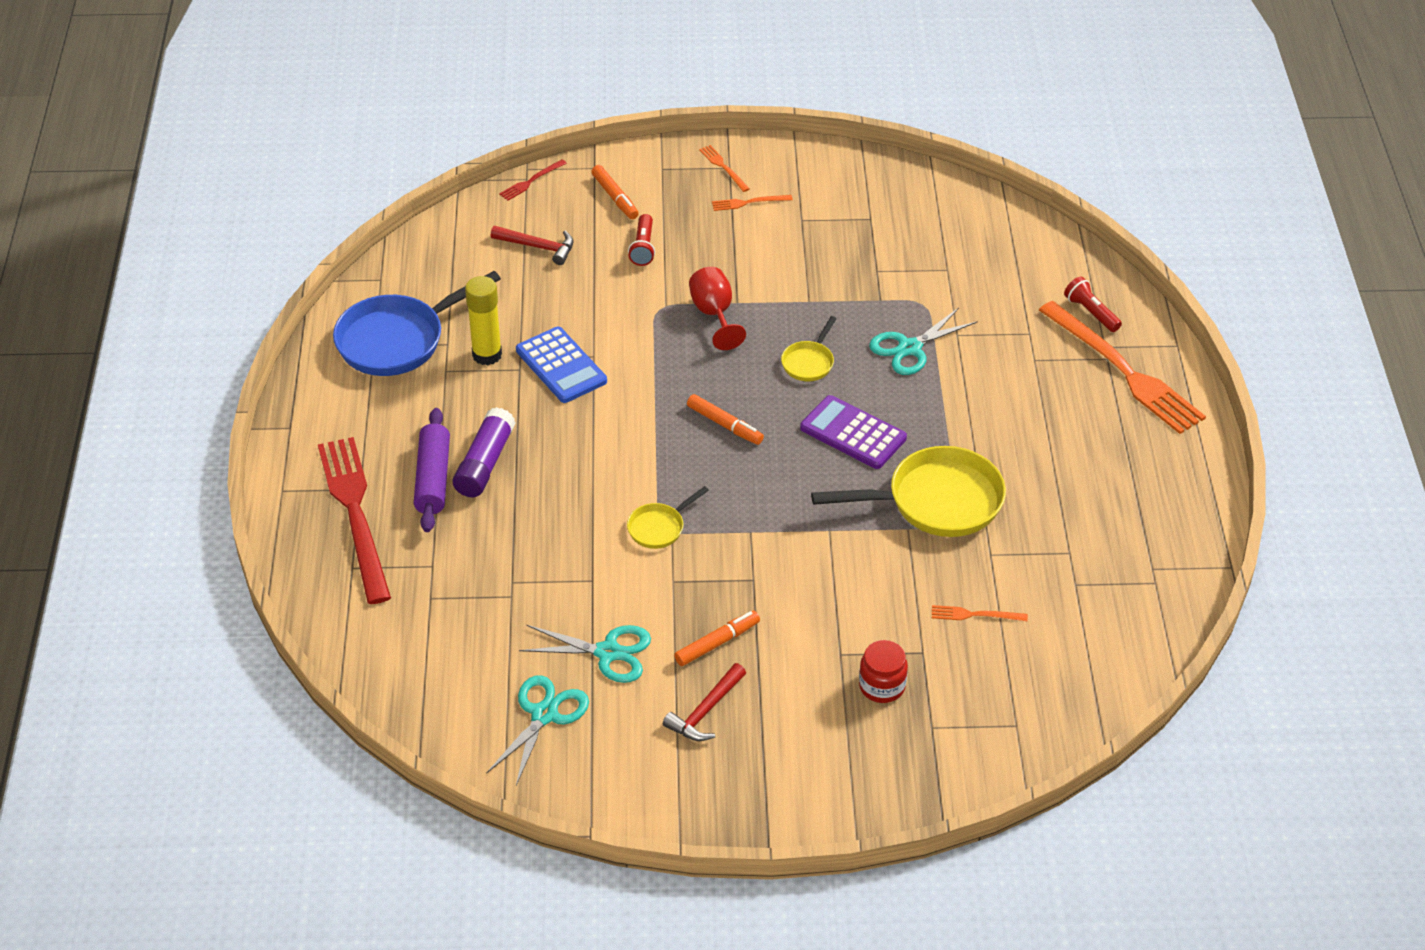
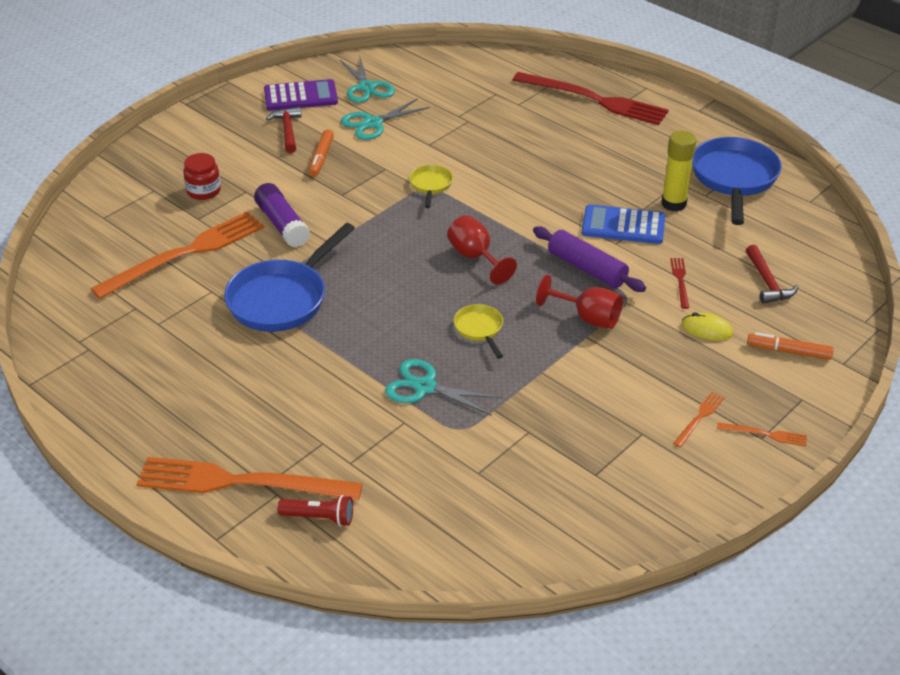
camera: 135 degrees right, 5 degrees down
purple rolling pin [414,408,450,532] -> purple rolling pin moved to [533,226,646,292]
purple glue stick [453,407,516,497] -> purple glue stick moved to [254,183,310,247]
red hammer [491,226,573,265] -> red hammer turned 75 degrees counterclockwise [746,245,798,304]
red fork [499,160,567,201] -> red fork moved to [670,258,689,309]
red flashlight [628,214,655,266] -> yellow mouse [682,312,733,341]
orange marker [687,394,764,445] -> red goblet [447,215,517,284]
purple calculator [800,395,907,469] -> purple calculator moved to [264,79,338,111]
yellow pan [811,446,1006,537] -> blue pan [224,223,355,332]
turquoise scissors [869,308,978,375] -> turquoise scissors turned 75 degrees counterclockwise [385,359,502,416]
orange fork [932,605,1028,621] -> orange fork [91,212,265,299], size x2.44

